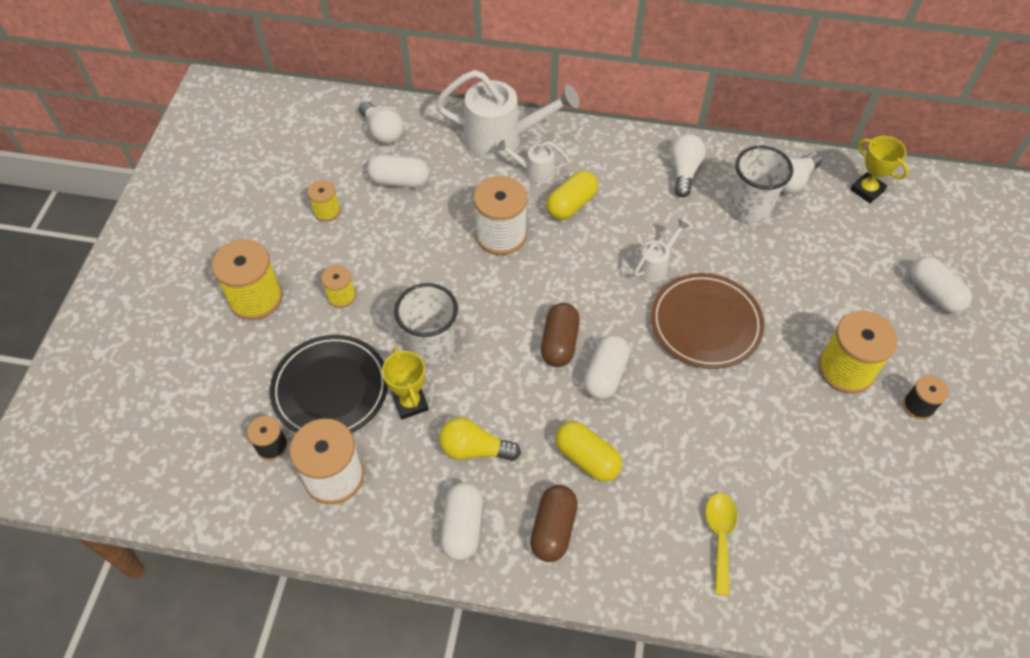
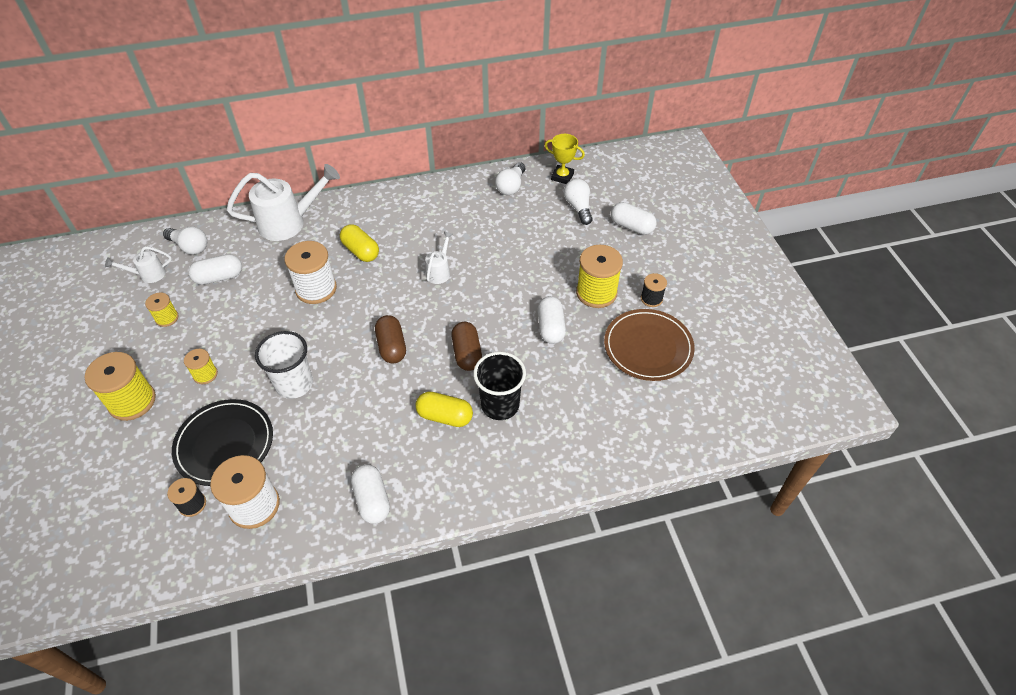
camera: 25 degrees left, 5 degrees down
yellow trophy [382,348,429,419] -> none
yellow light bulb [439,417,521,461] -> none
white watering can [496,140,570,184] -> white watering can moved to [105,246,172,283]
brown capsule [530,485,578,562] -> brown capsule moved to [451,322,482,371]
yellow capsule [546,171,598,220] -> yellow capsule turned 60 degrees counterclockwise [340,224,379,262]
white capsule [584,335,630,400] -> white capsule moved to [537,296,566,344]
brown plate [651,273,764,369] -> brown plate moved to [604,309,695,381]
white light bulb [670,134,706,197] -> white light bulb moved to [564,179,592,225]
yellow spoon [705,493,738,596] -> none
white cup [729,145,793,223] -> none
none -> black cup [473,352,526,420]

